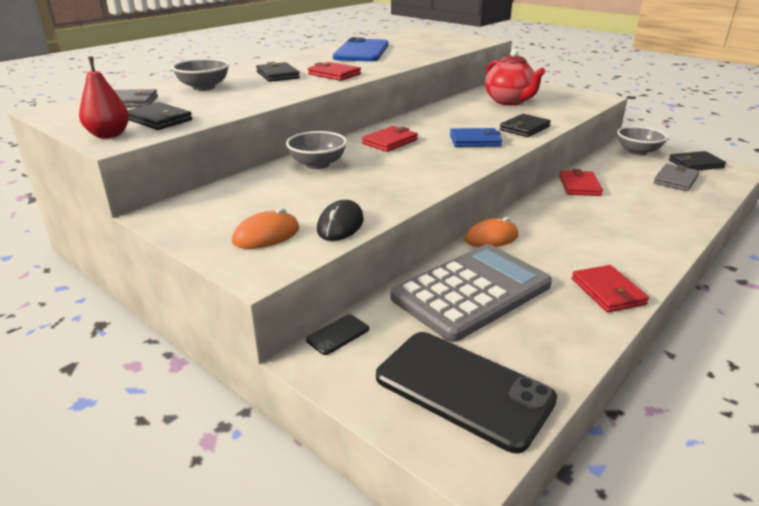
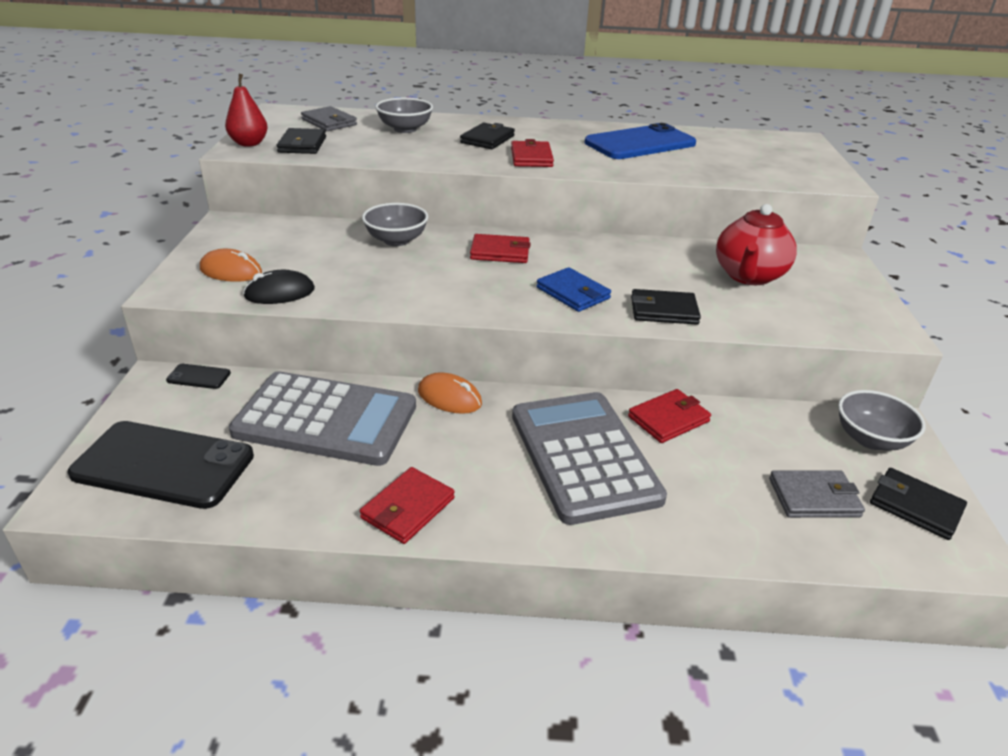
camera: 50 degrees right, 5 degrees up
black phone [376,332,557,453] -> black phone turned 75 degrees counterclockwise [68,421,254,509]
none -> grey calculator [512,392,667,525]

